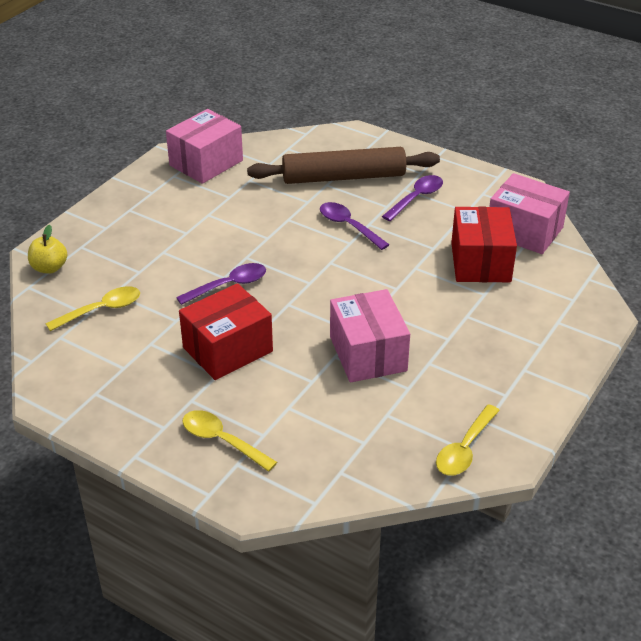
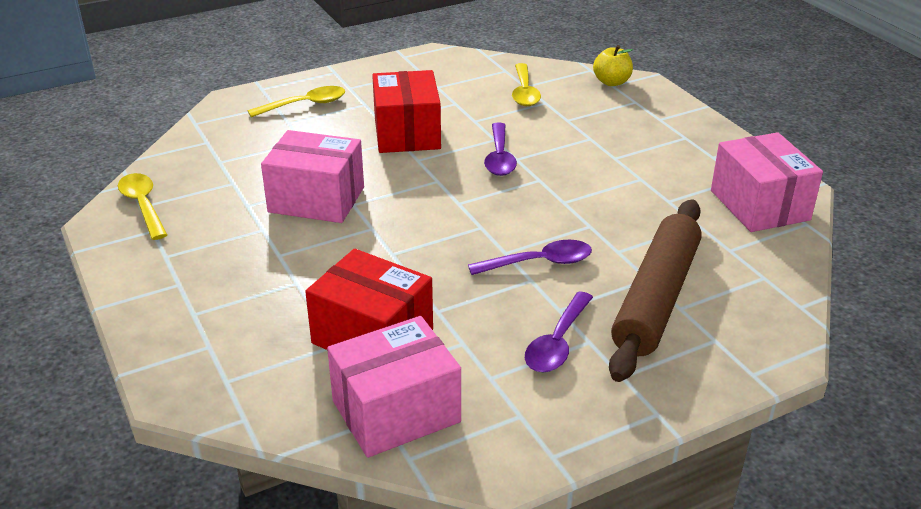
camera: 120 degrees right, 5 degrees down
purple spoon [382,175,443,221] -> purple spoon turned 45 degrees clockwise [525,291,593,372]

